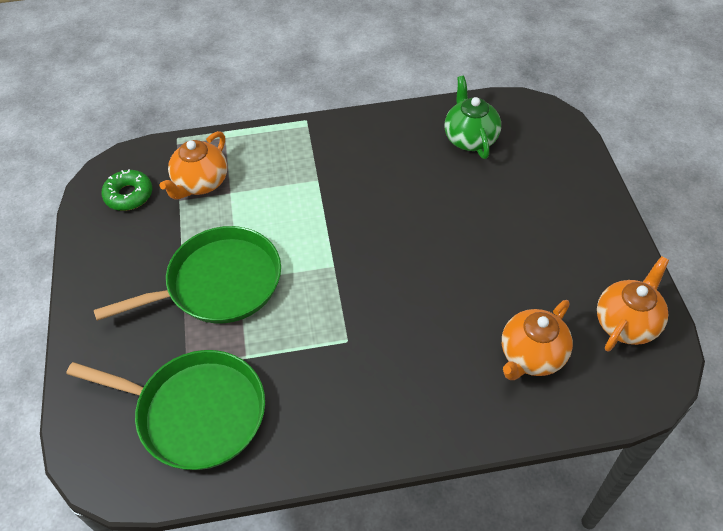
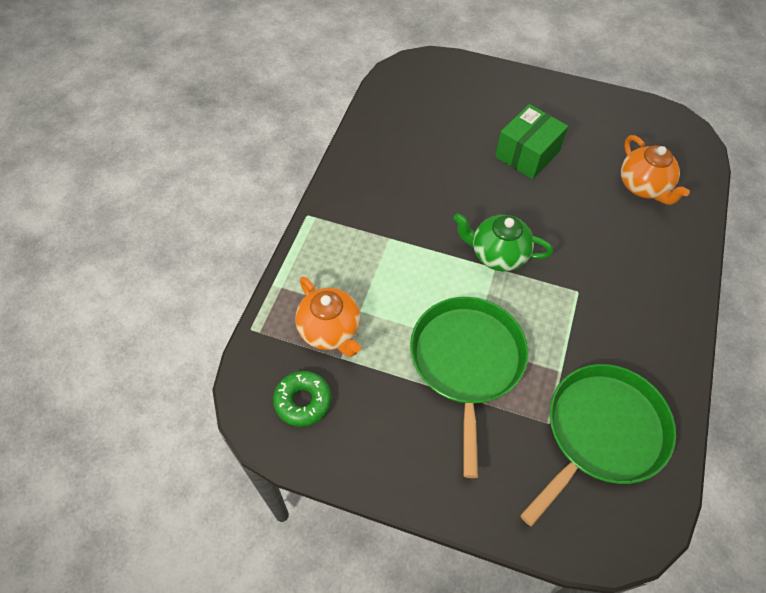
camera: 65 degrees left, 5 degrees up
green teapot [444,76,501,159] -> green teapot moved to [453,213,553,271]
orange teapot [597,256,669,352] -> none
none -> green box [495,104,568,179]

